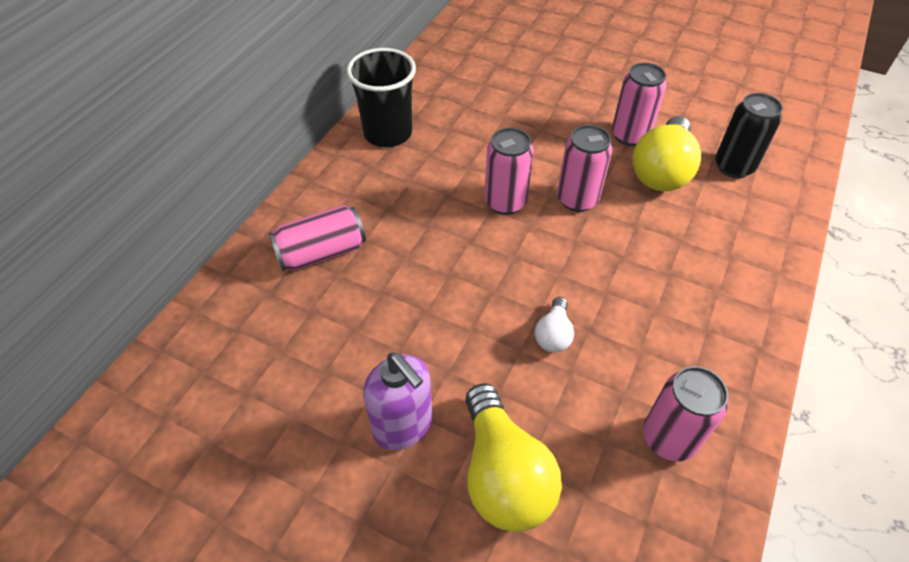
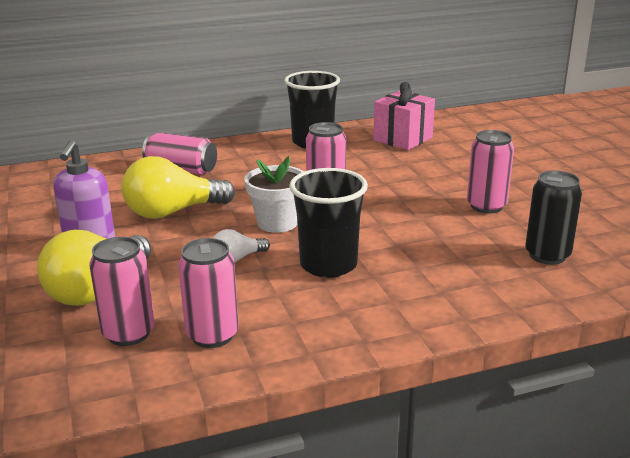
camera: 45 degrees right, 25 degrees down
pink can [557,125,612,212] -> pink can moved to [89,237,154,346]
yellow light bulb [632,116,701,191] -> yellow light bulb moved to [121,156,235,219]
none -> white flower pot [244,156,304,233]
none -> black cup [289,168,368,278]
none -> pink gift [373,82,435,150]

